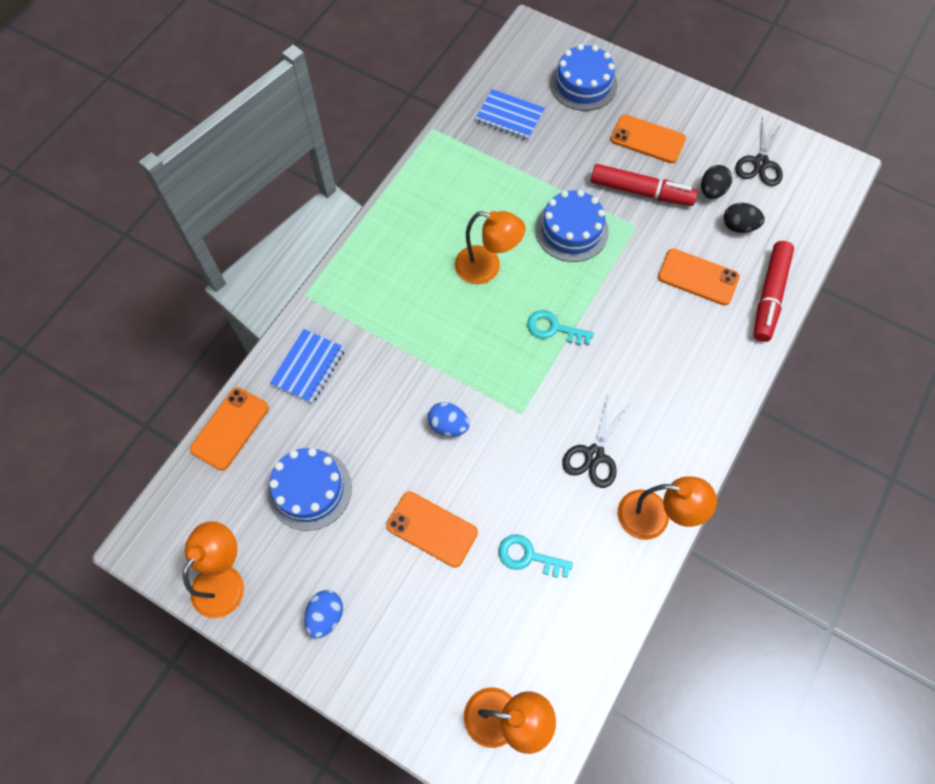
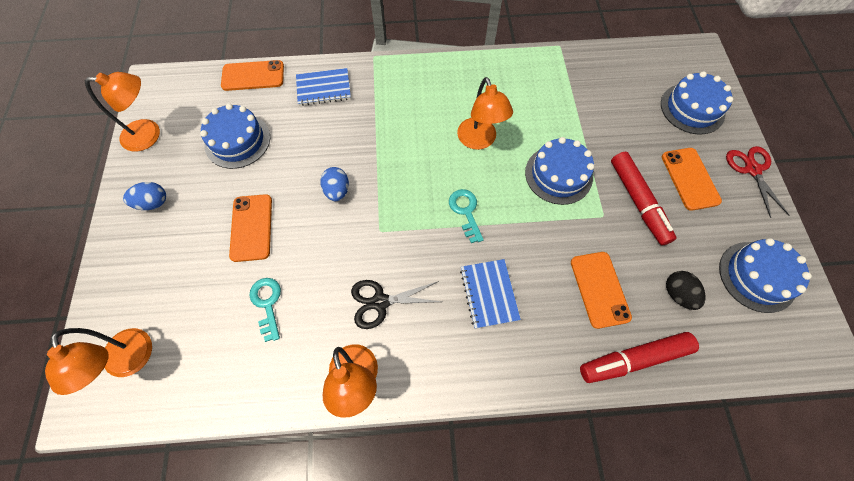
camera: 55 degrees right, 0 degrees up
blue notebook [475,89,545,140] -> blue notebook moved to [460,259,521,329]
black egg [701,165,732,199] -> none
black scissors [735,117,783,186] -> blue cake [719,238,812,313]
none -> red scissors [726,146,789,218]

